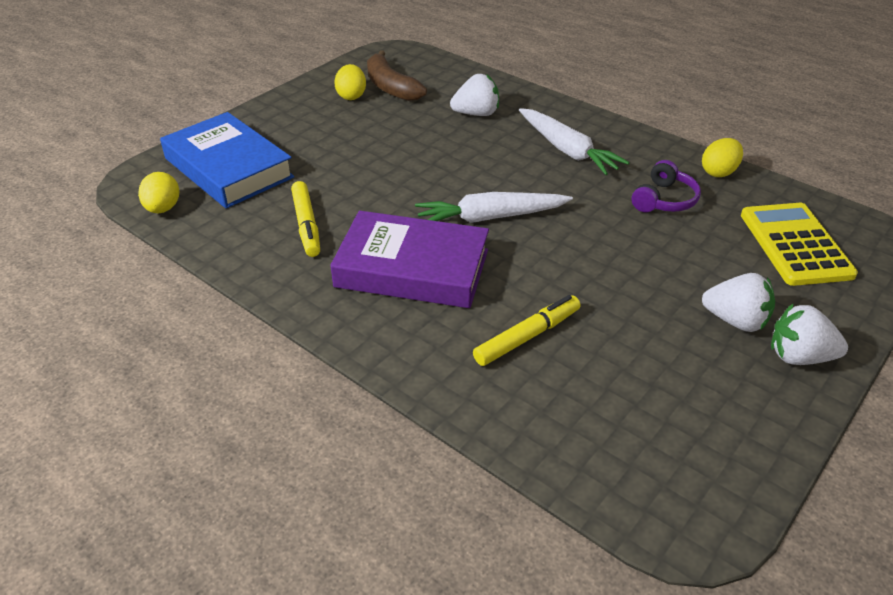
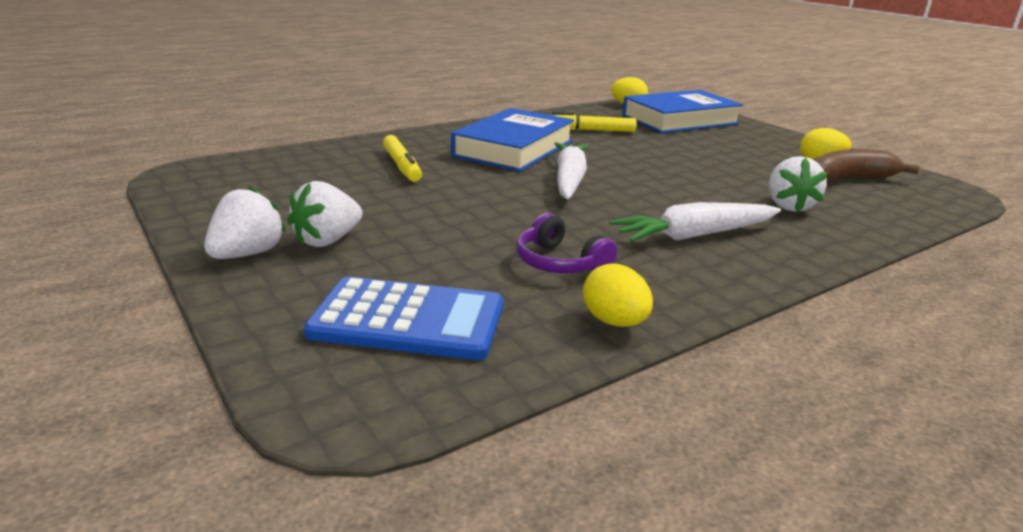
camera: 105 degrees right, 15 degrees down
purple book [330,211,489,308] -> blue book [451,108,574,172]
yellow calculator [741,203,858,286] -> blue calculator [304,277,503,360]

